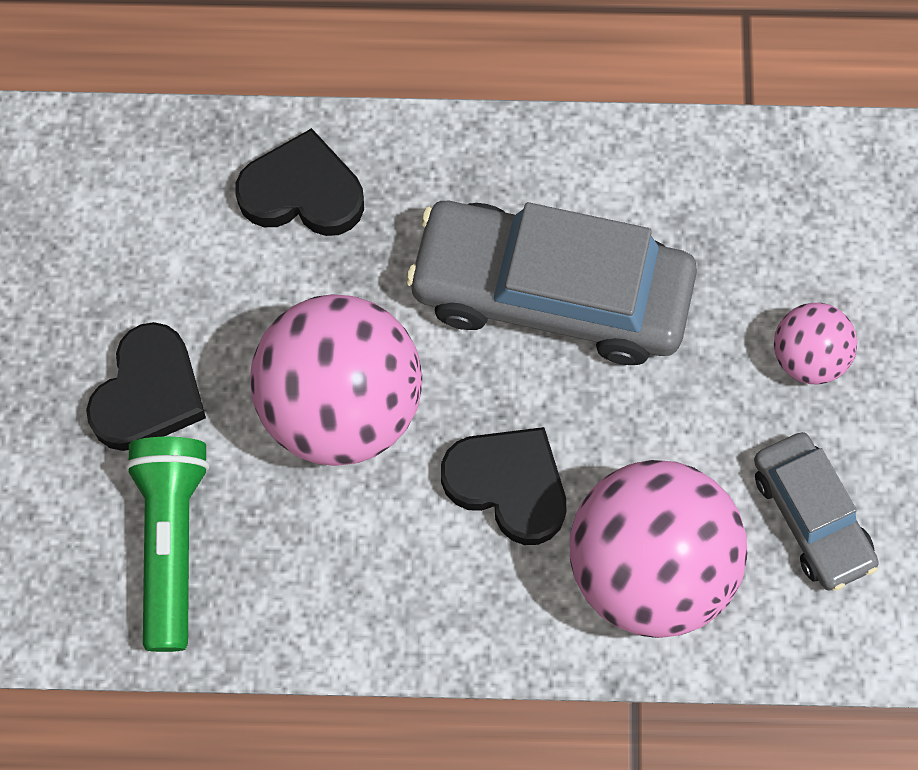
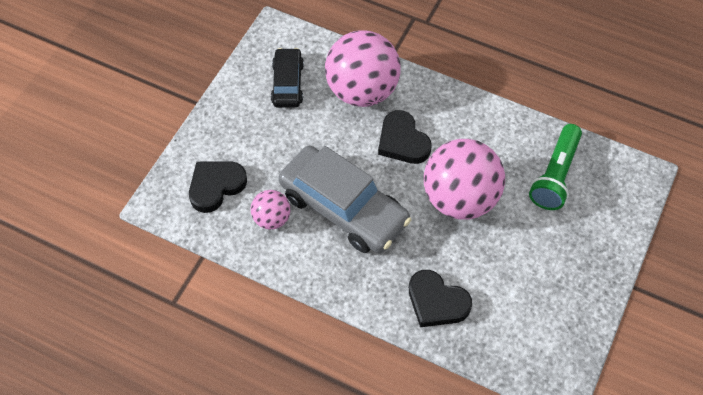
camera: 155 degrees left, 10 degrees down
black heart [86,322,206,451] -> black heart moved to [189,162,247,213]
grey car [754,432,879,591] -> black car [271,48,304,108]
pink ball [774,303,857,384] -> pink ball moved to [251,190,290,230]

